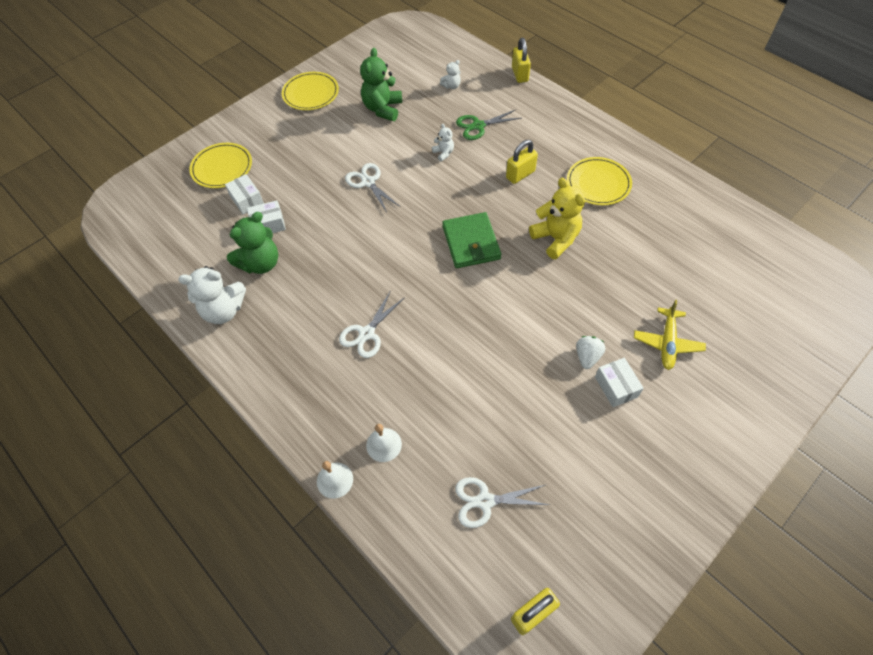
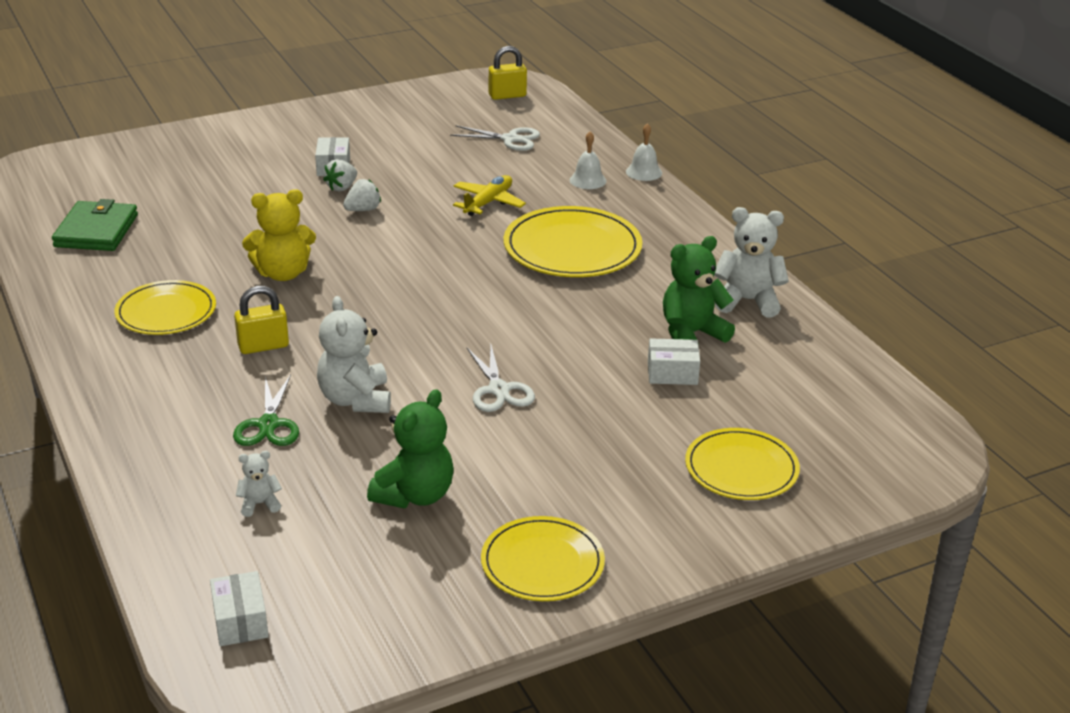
camera: 165 degrees left, 25 degrees down
white box [225,174,264,214] -> white box moved to [210,571,269,646]
white scissors [339,290,405,358] -> yellow plate [504,206,642,277]
white teddy bear [432,124,454,162] -> white teddy bear [317,296,391,413], size x1.99
green wallet [442,212,501,268] -> green wallet moved to [52,199,138,251]
green scissors [456,110,521,140] -> green scissors turned 90 degrees clockwise [233,375,299,446]
yellow padlock [512,38,531,83] -> none
yellow teddy bear [529,178,585,259] -> yellow teddy bear turned 90 degrees counterclockwise [242,189,316,281]
yellow plane [634,300,706,370] -> yellow plane moved to [453,175,526,216]
none -> white strawberry [343,179,381,211]

